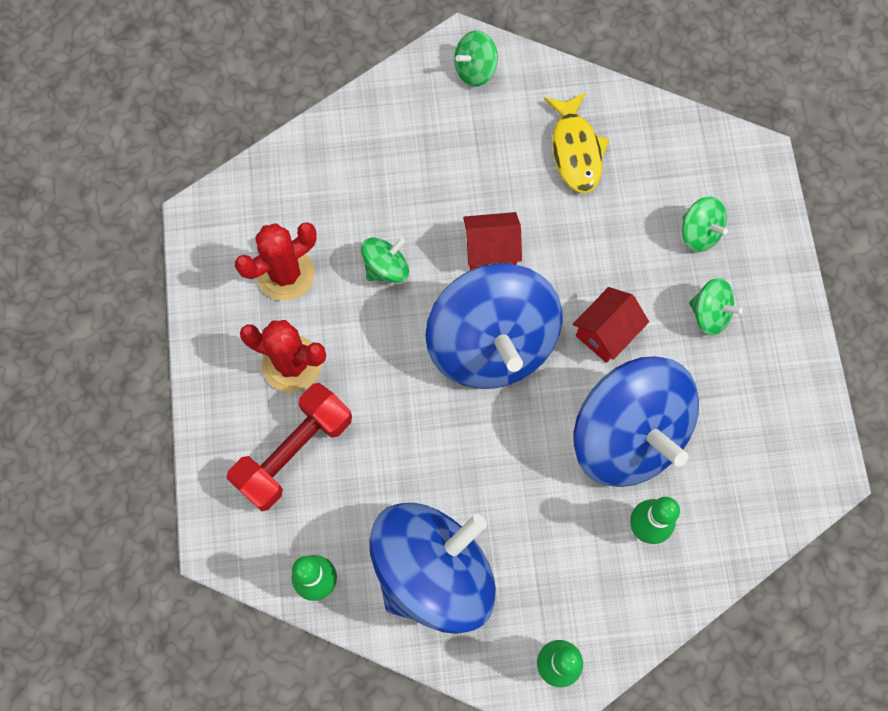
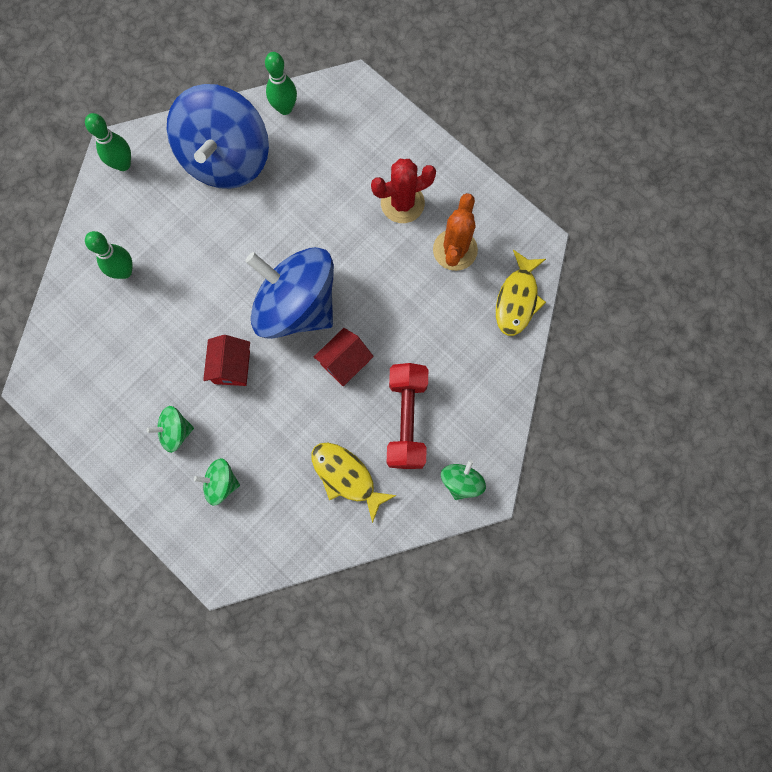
camera: 140 degrees right, 5 degrees up
red dumbbell [227,383,352,511] -> red dumbbell moved to [387,363,428,469]
red cactus [235,222,317,301] -> orange cactus [433,193,478,271]
green spinning top [361,237,409,283] -> none
blue spinning top [573,356,699,487] -> none
none -> yellow fish [496,250,546,336]

